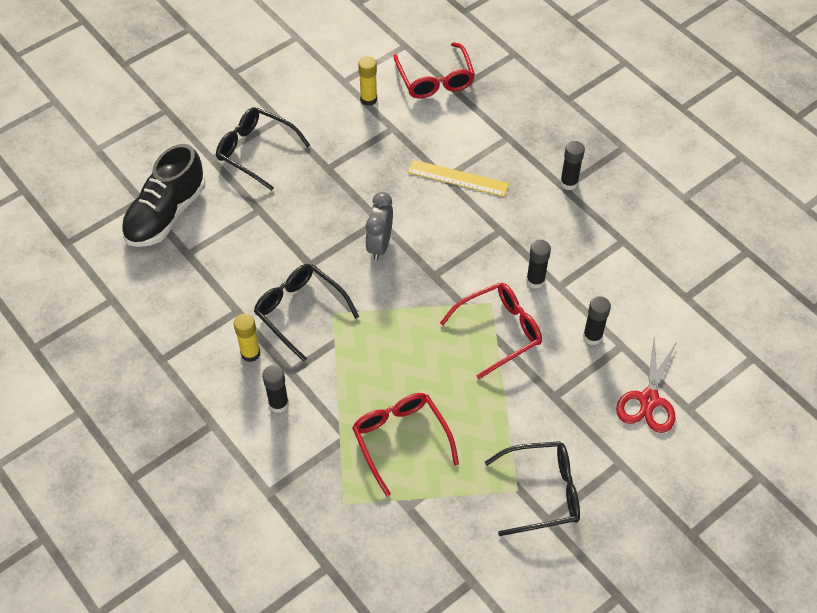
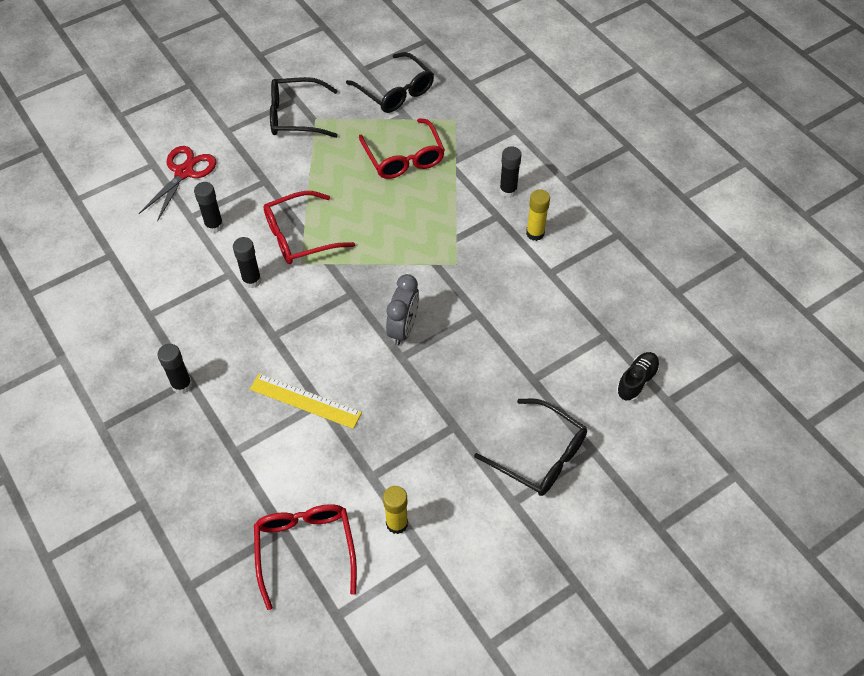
camera: 175 degrees left, 0 degrees up
black shoe [121,144,205,247] -> black shoe [616,352,660,402], size x0.51
black glasses [254,264,359,362] -> black glasses moved to [346,52,434,113]

